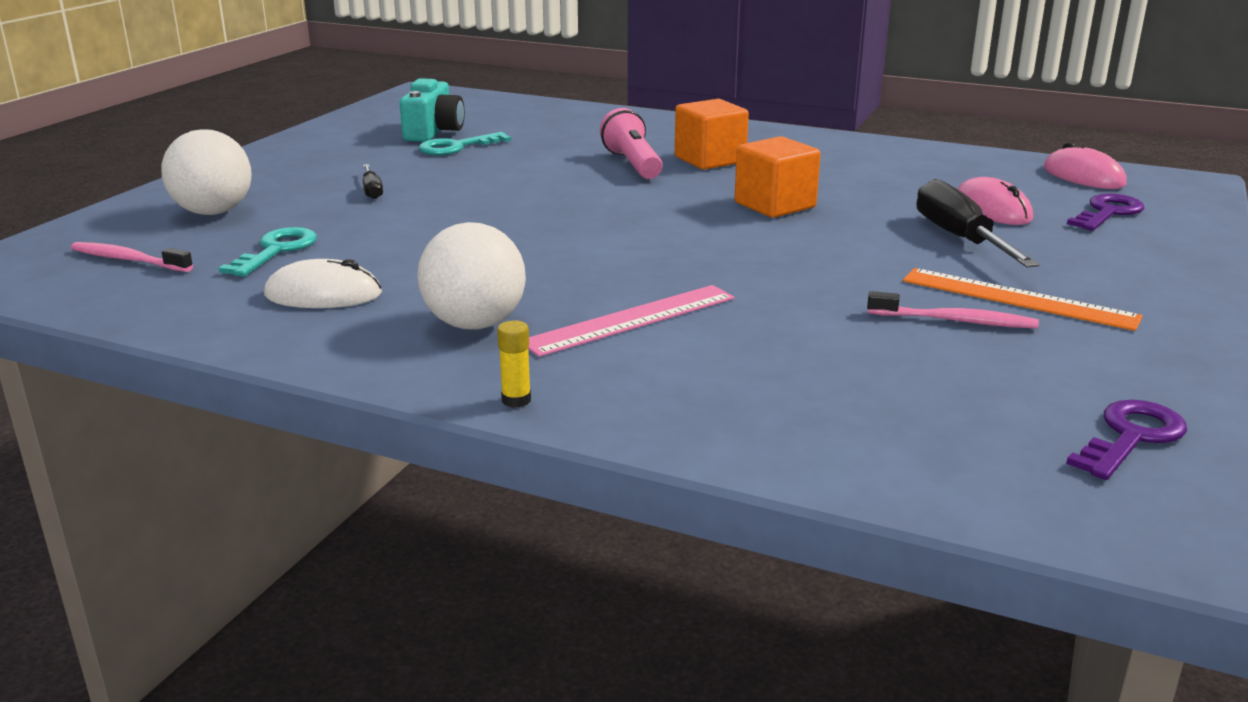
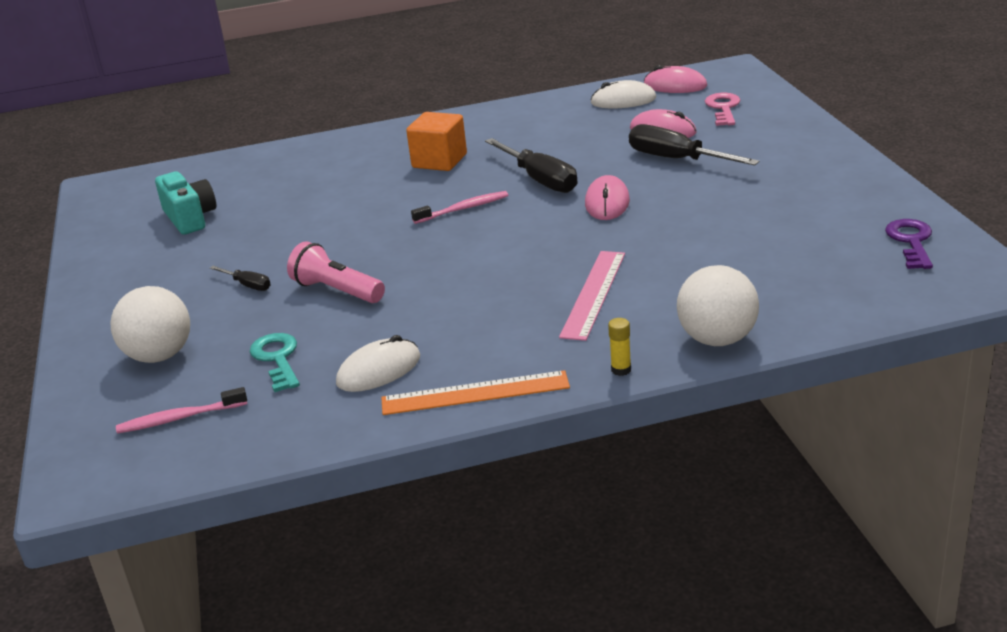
camera: 35 degrees left, 5 degrees up
white ball [417,222,526,330] -> white ball moved to [677,265,759,346]
turquoise key [419,132,511,155] -> none
pink flashlight [600,108,663,179] -> pink flashlight moved to [287,241,385,303]
orange cube [734,136,821,218] -> black screwdriver [485,138,577,193]
pink toothbrush [867,291,1039,328] -> pink toothbrush moved to [411,191,508,224]
orange ruler [903,268,1143,331] -> orange ruler moved to [381,370,570,415]
purple key [1067,193,1144,231] -> pink key [705,93,741,126]
none -> pink mouse [585,175,630,220]
none -> white mouse [590,80,656,108]

